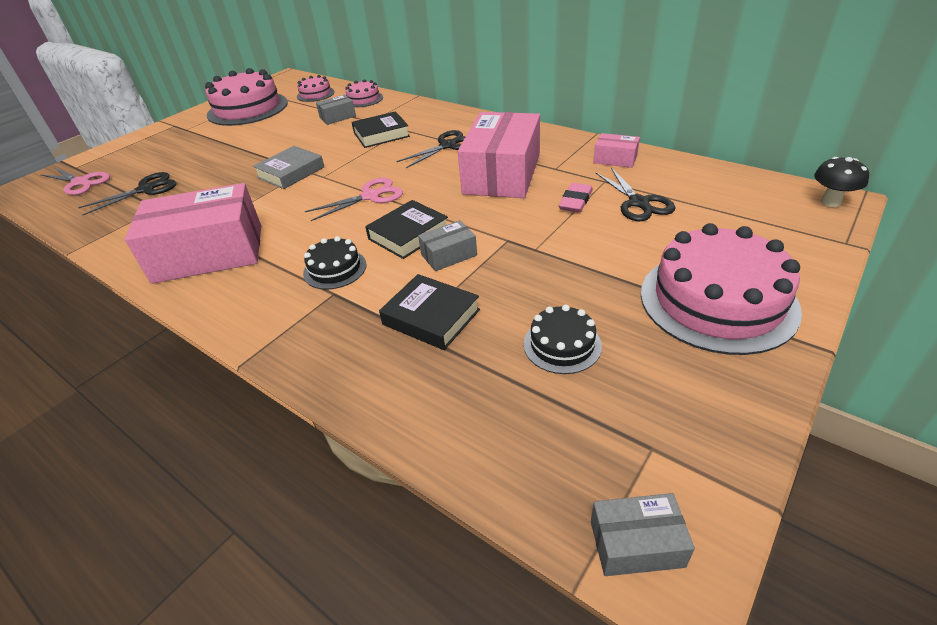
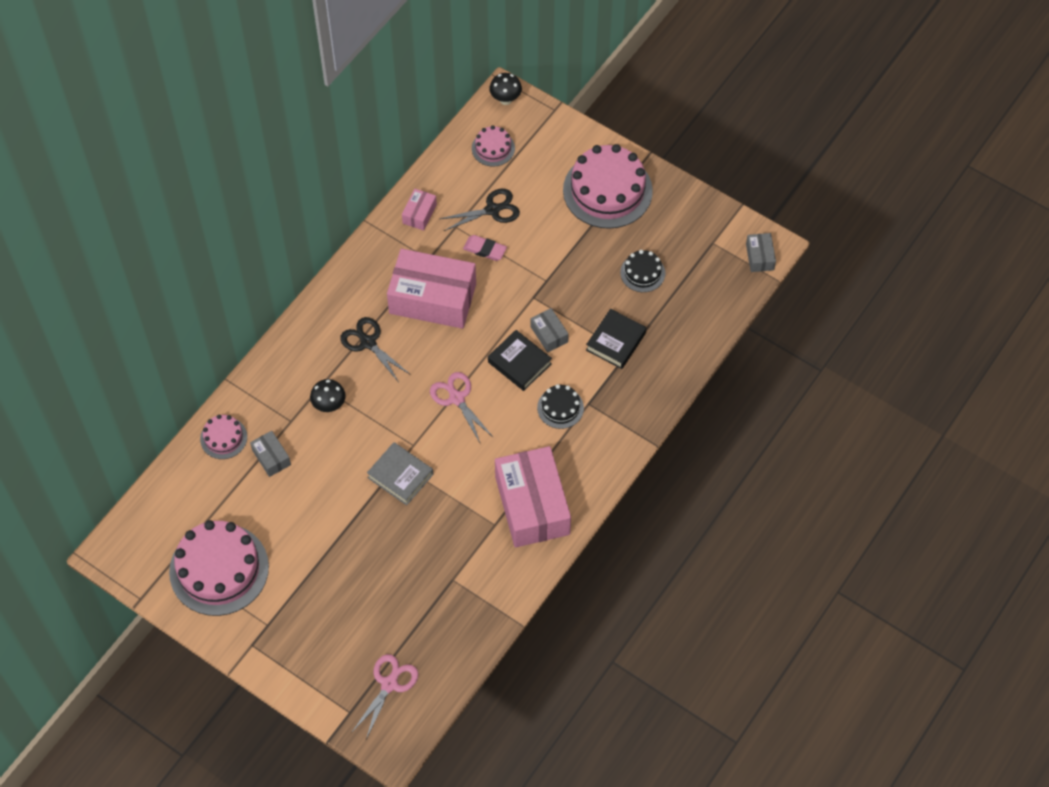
camera: 95 degrees left, 20 degrees up
black scissors [78,172,177,215] -> none
pink cake [297,75,335,102] -> pink cake moved to [472,126,515,167]
black book [352,111,410,148] -> black mushroom [310,379,346,412]

